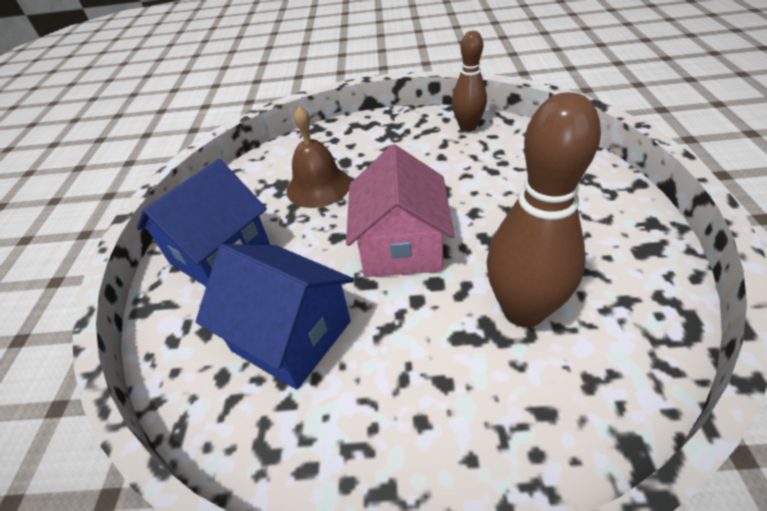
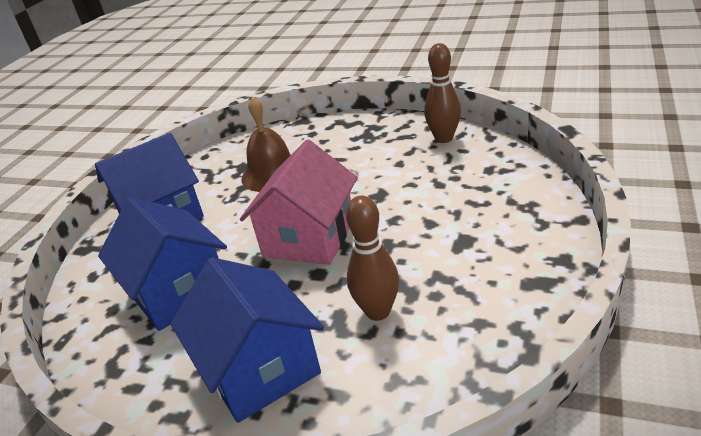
camera: 20 degrees right, 10 degrees down
brown bowling pin [487,92,601,327] -> brown bowling pin [346,196,399,321], size x0.62
none -> blue house [171,257,324,423]

